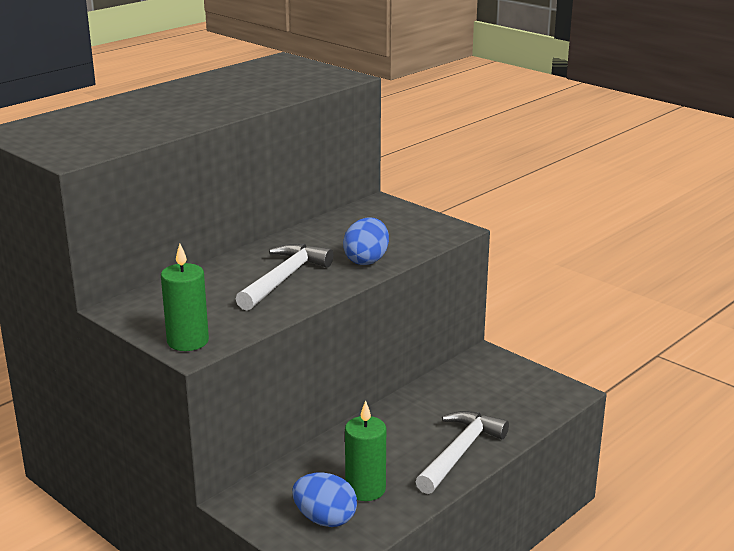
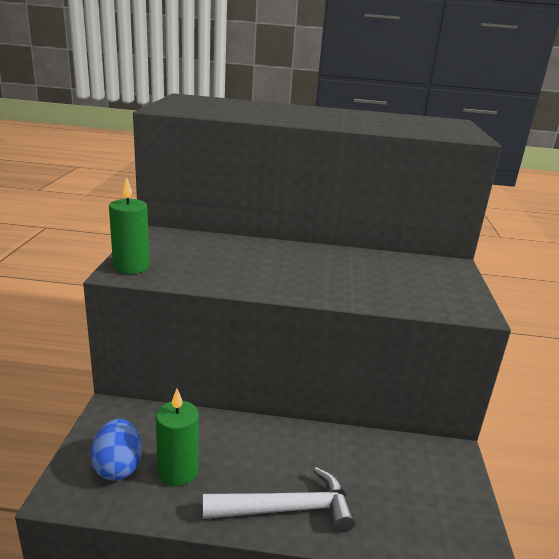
camera: 50 degrees right, 0 degrees up
white hammer [236,244,333,311] -> none
blue egg [343,217,389,265] -> none

